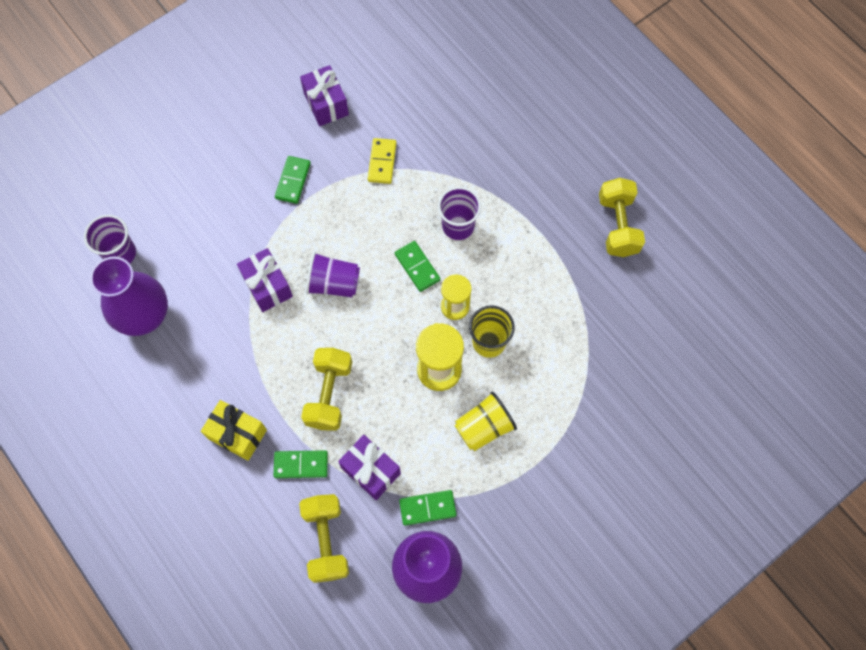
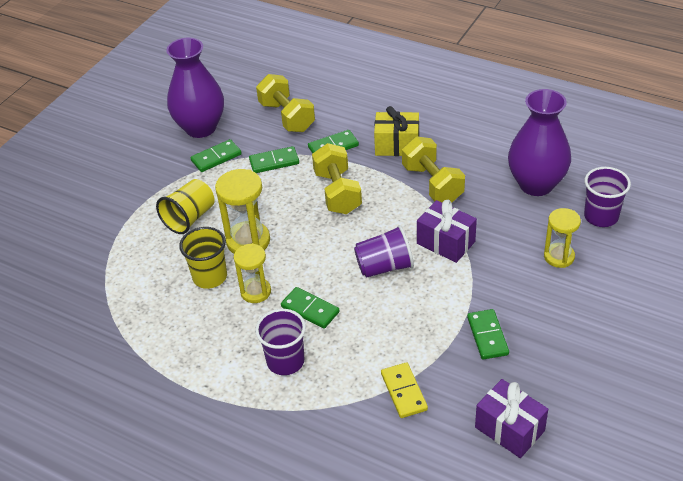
camera: 160 degrees right, 25 degrees down
purple gift [338,435,401,500] -> green domino [249,146,299,173]
yellow dumbbell [599,178,645,257] -> yellow dumbbell moved to [402,136,465,203]
none -> yellow hourglass [544,208,581,268]

